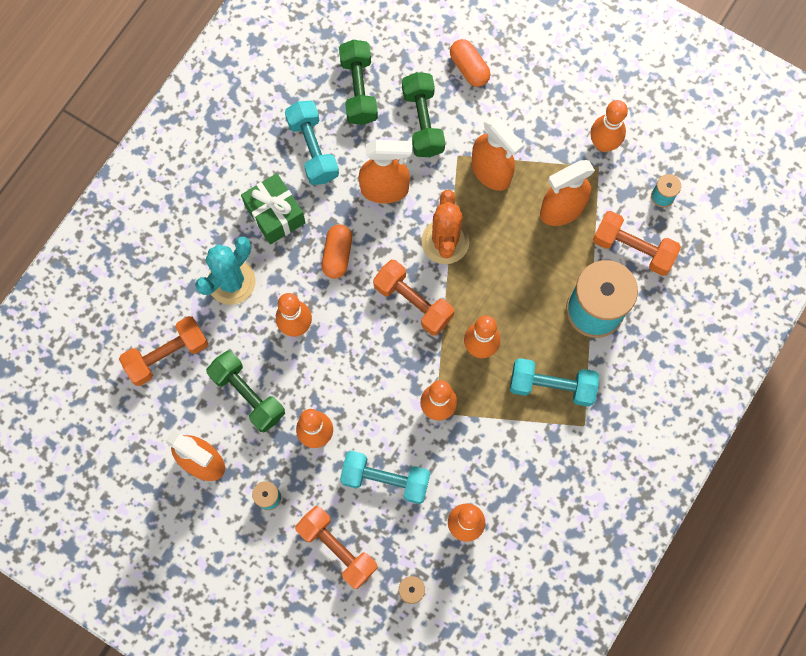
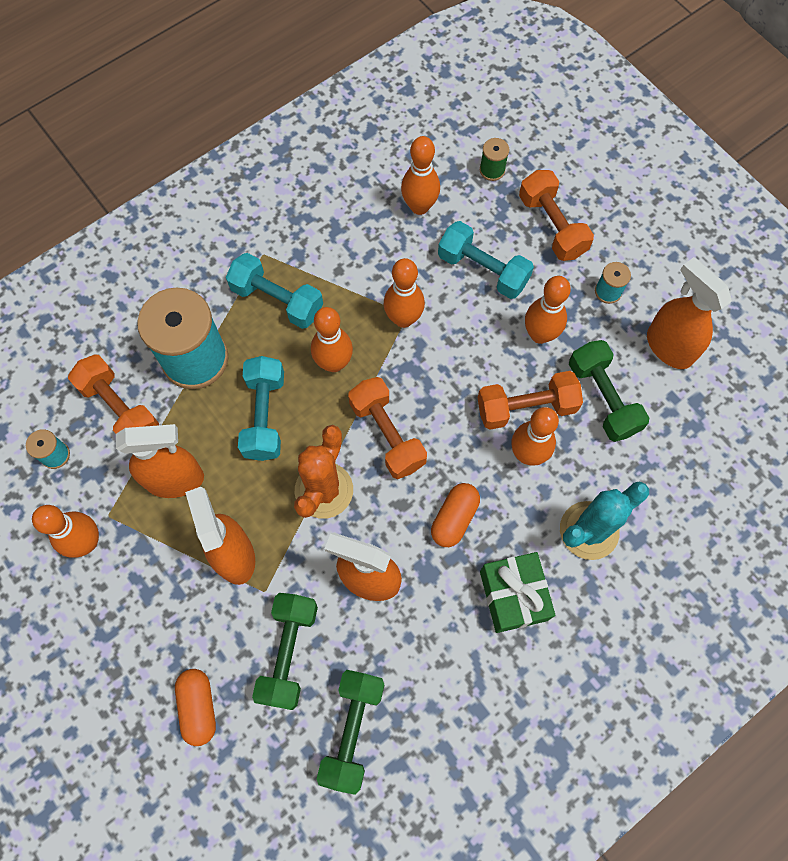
camera: 160 degrees left, 5 degrees down
orange dumbbell [119,316,209,386] -> orange dumbbell moved to [478,371,583,430]
turquoise dumbbell [285,101,339,185] -> turquoise dumbbell moved to [238,356,284,461]

